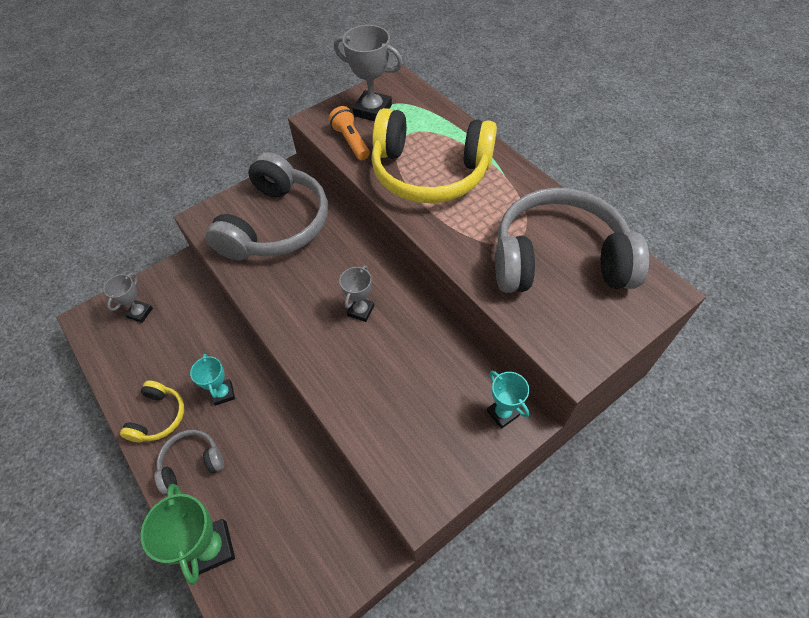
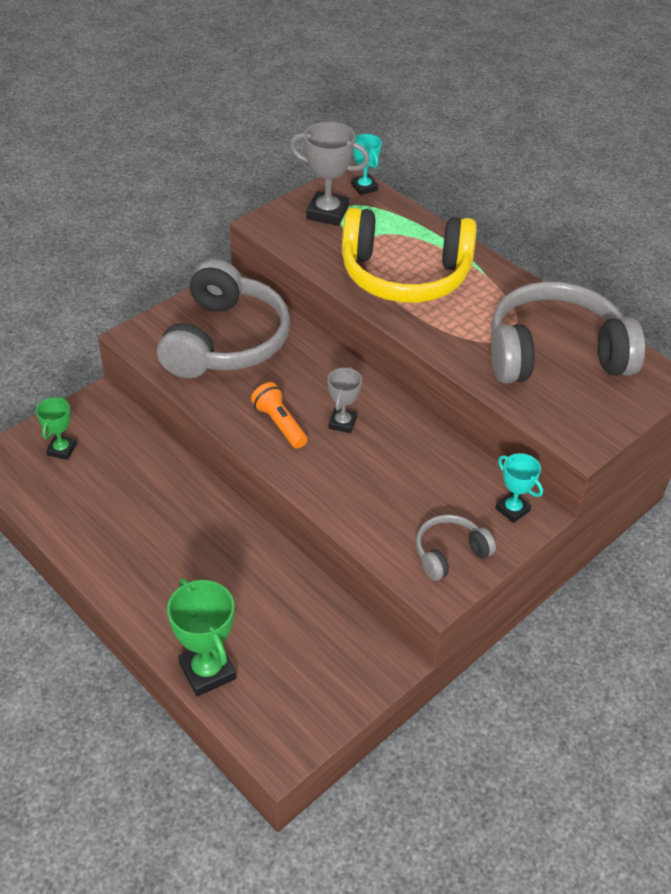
camera: 10 degrees left, 10 degrees down
grey trophy [103,273,153,323] -> green trophy [36,397,77,460]
yellow headphones [120,380,184,442] -> none
grey headphones [154,430,224,494] -> grey headphones moved to [416,514,496,581]
turquoise trophy [190,354,235,406] -> turquoise trophy moved to [351,134,382,195]
orange flashlight [329,106,370,160] -> orange flashlight moved to [251,382,308,449]

